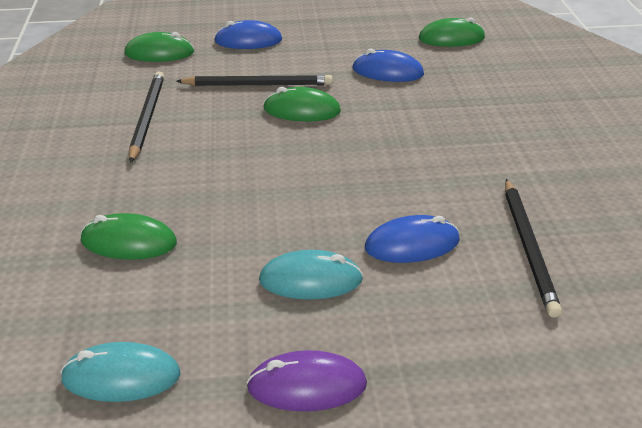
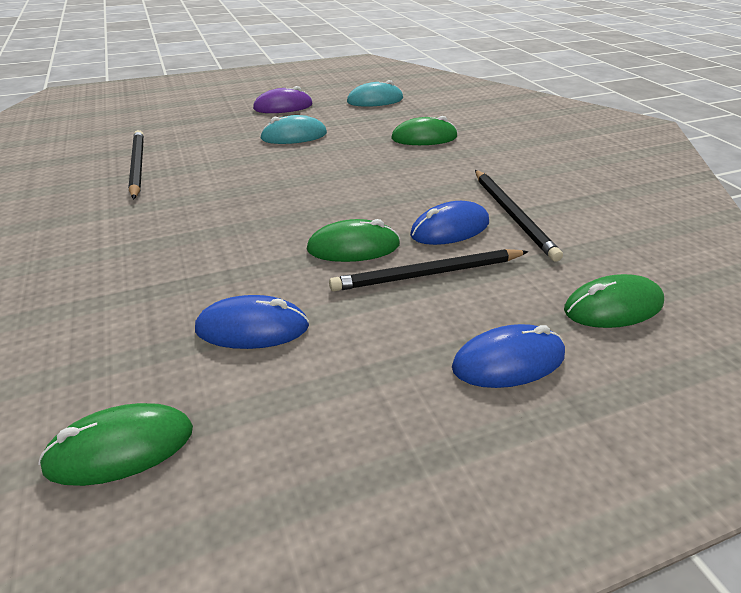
camera: 165 degrees right, 0 degrees up
blue mouse [365,215,460,263] -> blue mouse moved to [410,201,489,245]

